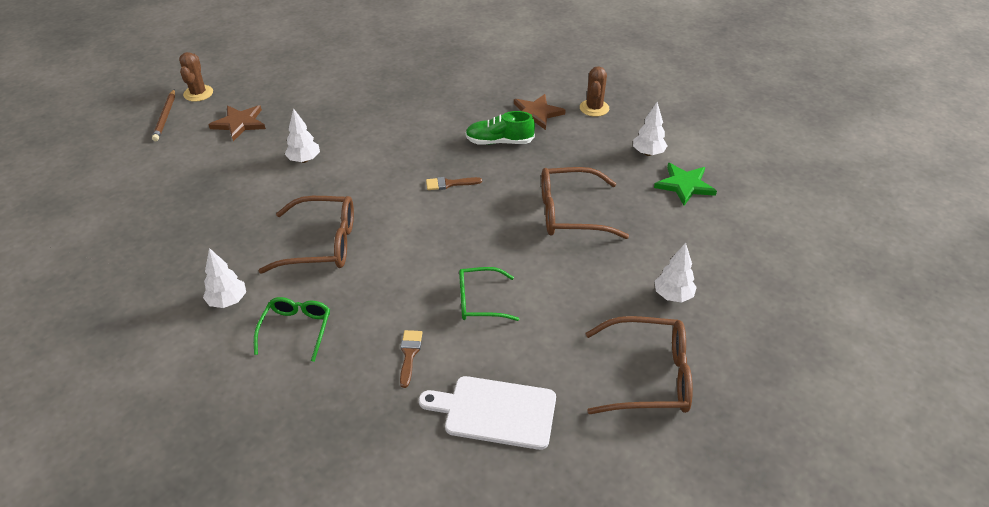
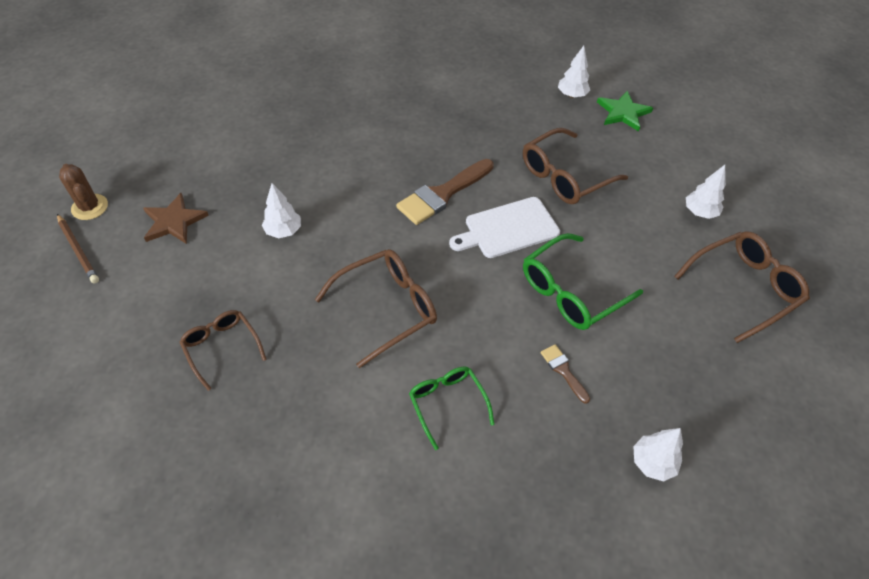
camera: 35 degrees left, 10 degrees up
white tree [203,248,246,308] -> white tree moved to [633,428,683,482]
white cutting board [419,376,556,450] -> white cutting board moved to [449,197,560,258]
brown brush [426,177,482,190] -> brown brush [396,159,494,225], size x2.02
green glasses [459,267,519,321] -> green glasses [523,233,643,330], size x1.57
green shoe [465,111,535,145] -> none
brown star [514,94,566,130] -> none
brown cactus [580,66,609,117] -> none
none -> brown glasses [179,310,267,391]

